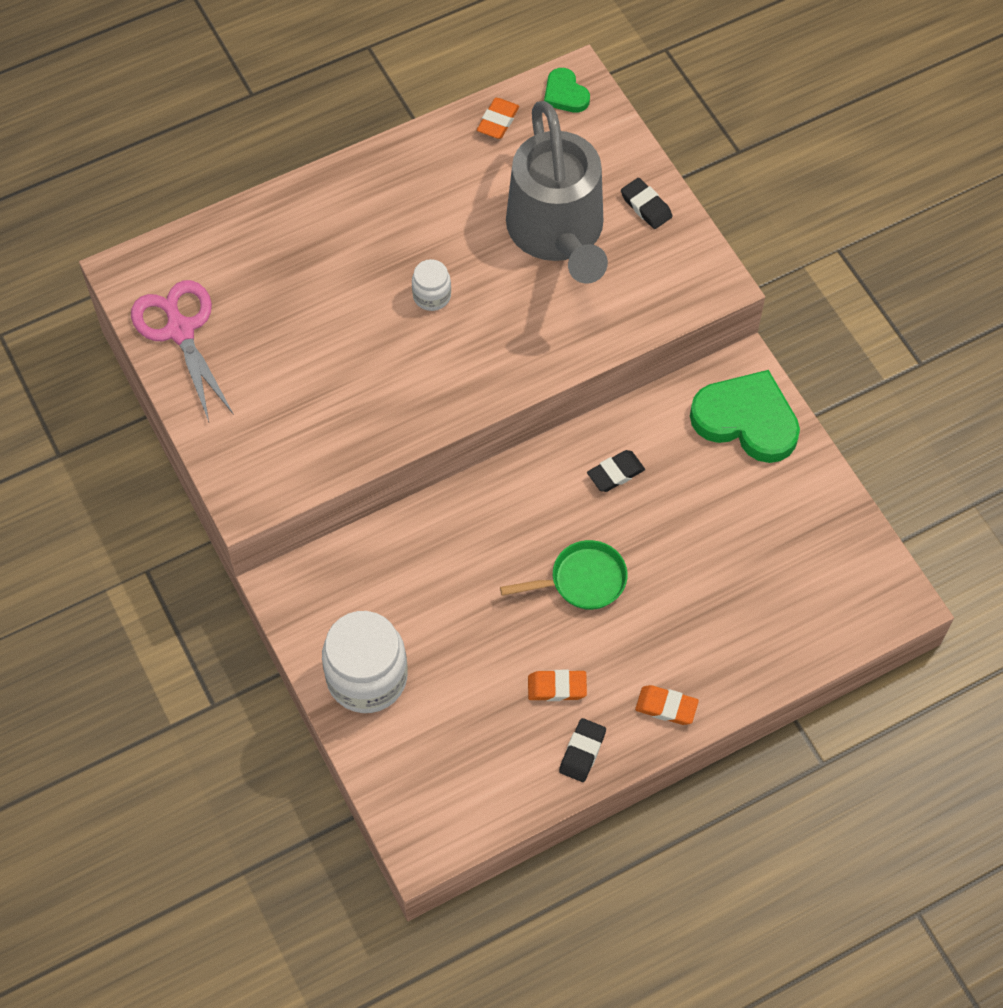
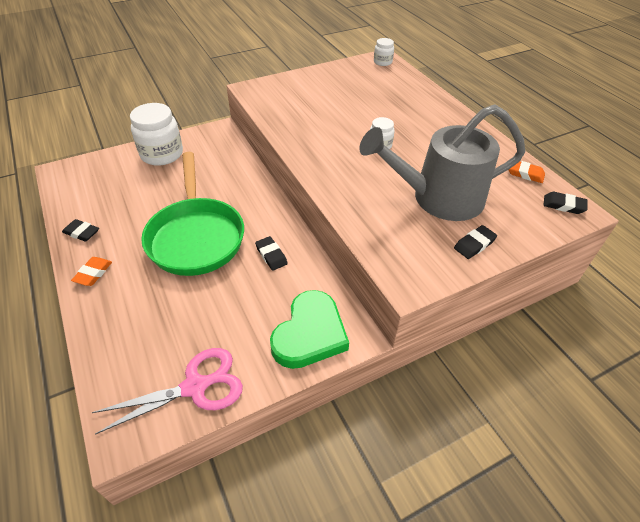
camera: 90 degrees right, 15 degrees down
pink scissors [131,280,234,422] -> pink scissors moved to [91,348,243,435]
green pan [500,540,627,610] -> green pan [141,152,244,276], size x2.03
orange eraser [528,670,587,701] -> none
green heart [544,68,590,113] -> black eraser [544,192,588,214]
none -> white jar [374,38,394,66]

